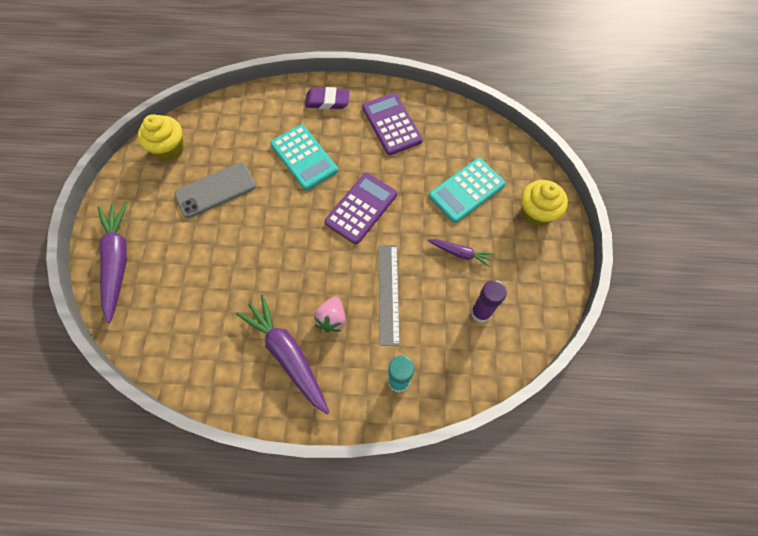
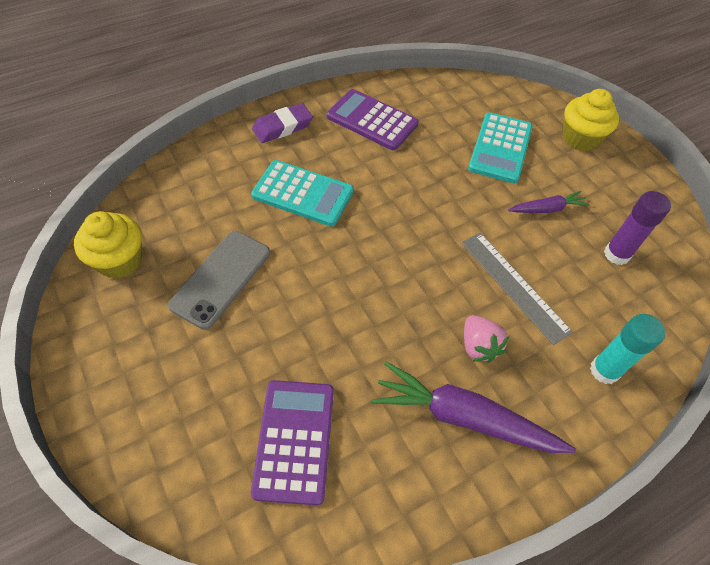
camera: 35 degrees left, 10 degrees down
purple carrot [98,202,128,323] -> none
purple calculator [324,173,397,244] -> purple calculator moved to [251,380,334,505]

